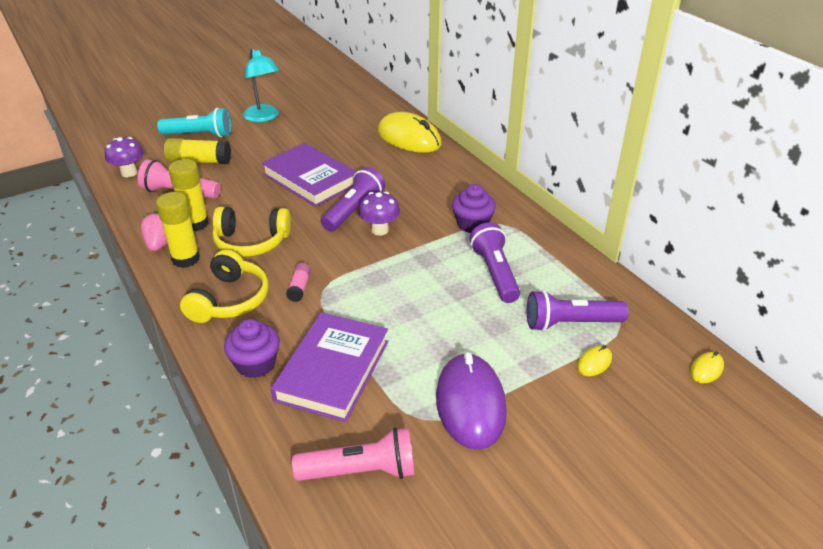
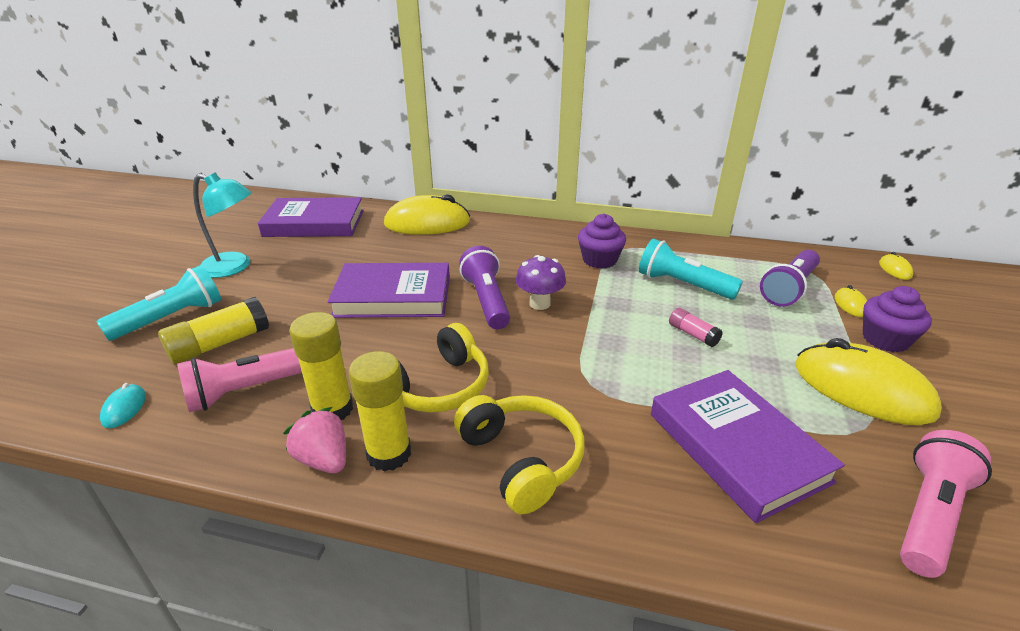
camera: 45 degrees left, 5 degrees down
purple mushroom [105,137,144,177] -> turquoise mouse [100,383,146,428]
purple cupcake [224,319,280,378] -> purple cupcake moved to [863,286,932,352]
pink glue stick [286,263,311,302] -> pink glue stick moved to [669,308,723,347]
purple mouse [436,352,507,450] -> yellow mouse [795,338,942,425]
purple flashlight [469,222,520,303] -> turquoise flashlight [639,239,743,300]
none -> purple book [258,197,364,237]

